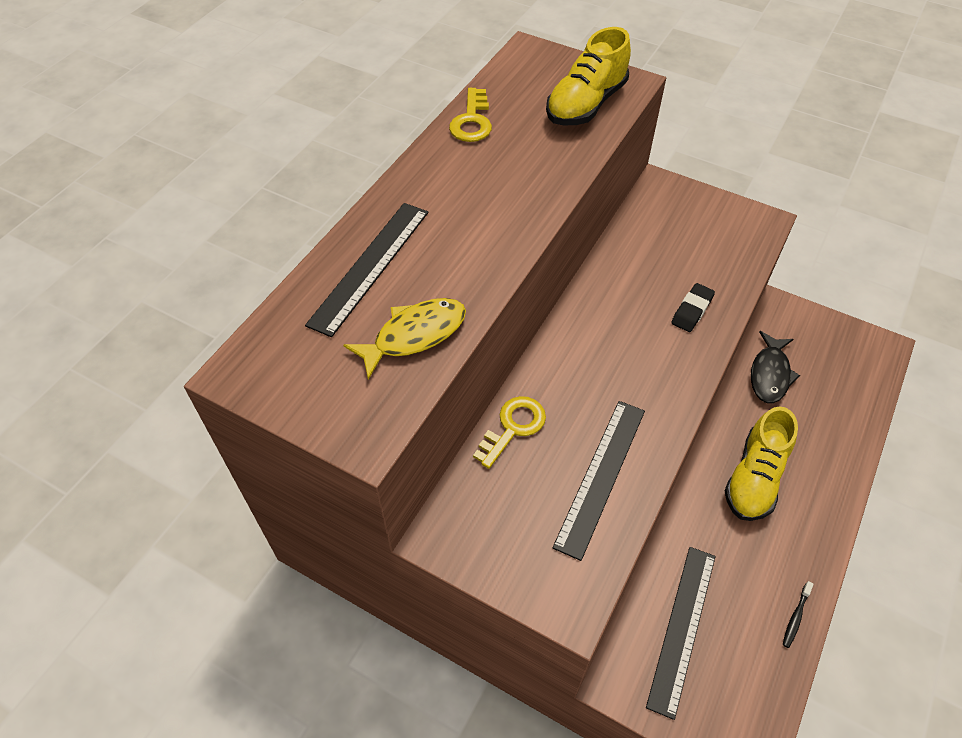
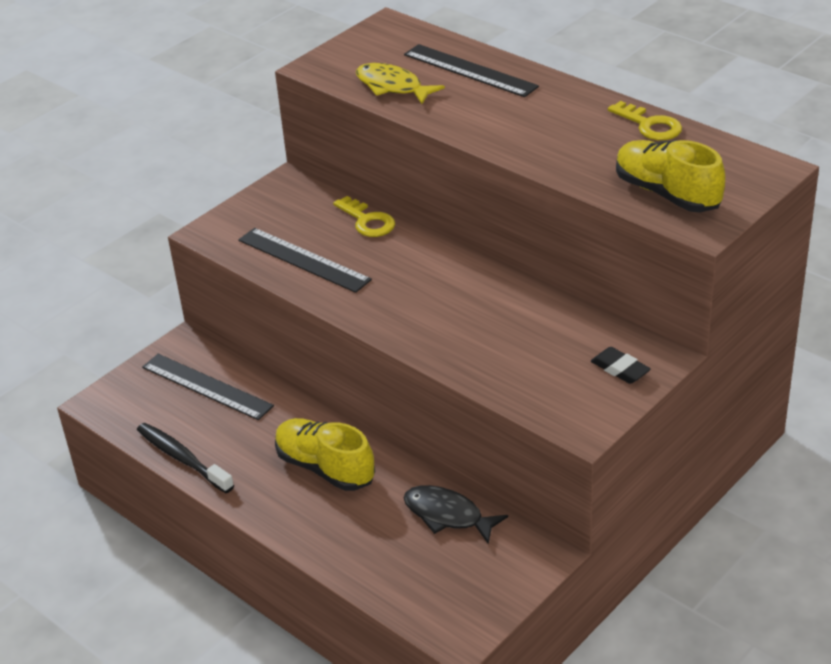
camera: 105 degrees right, 15 degrees down
yellow fish [344,298,466,379] -> yellow fish turned 150 degrees clockwise [356,63,445,104]
yellow key [449,88,492,142] -> yellow key turned 150 degrees counterclockwise [608,101,682,140]
black eraser [671,283,715,332] -> black eraser moved to [591,347,651,384]
black toothbrush [783,581,814,648] -> black toothbrush [137,423,234,493], size x2.04

